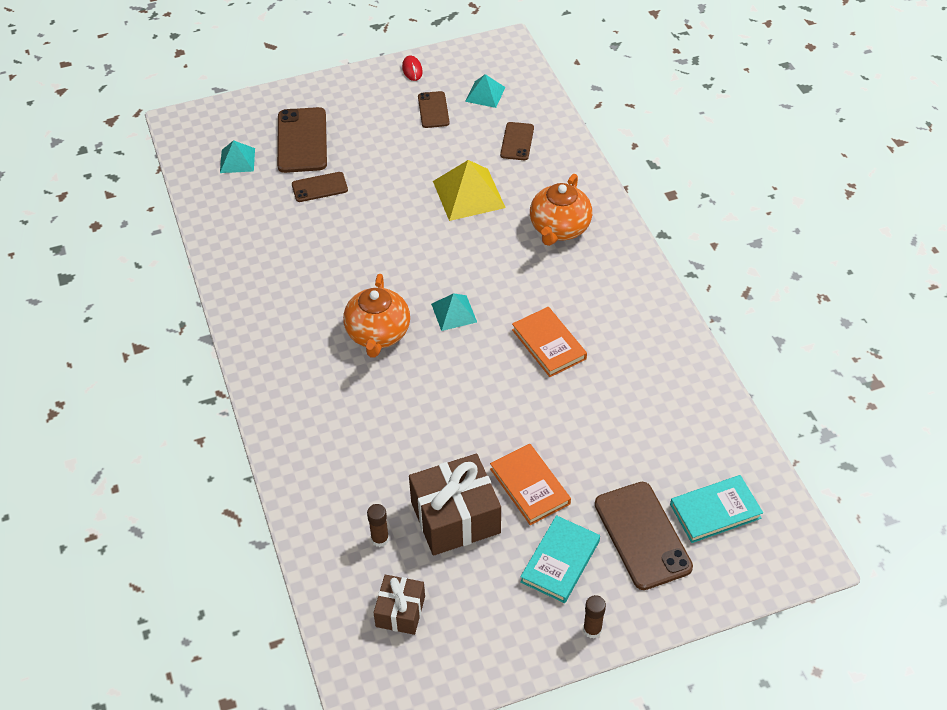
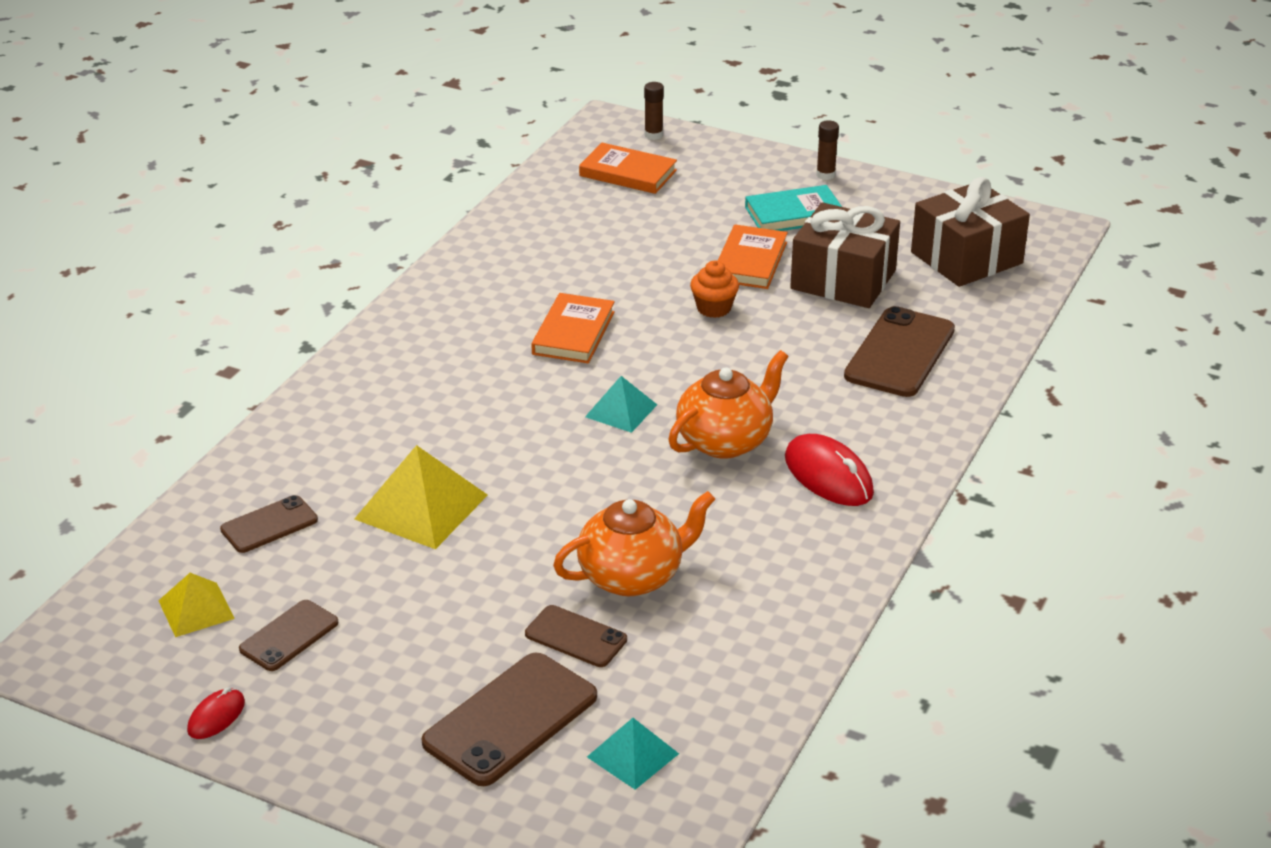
camera: 135 degrees left, 15 degrees down
brown glue stick [367,504,389,547] -> brown glue stick moved to [644,82,664,140]
brown gift [374,575,425,635] -> brown gift [911,177,1030,287], size x1.74
turquoise pyramid [465,74,505,108] -> yellow pyramid [158,573,235,637]
orange teapot [530,174,592,246] -> orange teapot moved to [553,491,715,596]
brown phone [595,482,693,590] -> brown phone moved to [844,306,955,397]
turquoise book [670,475,763,543] -> orange book [579,143,677,194]
none -> orange cupcake [690,261,739,318]
none -> red mouse [785,434,874,506]

